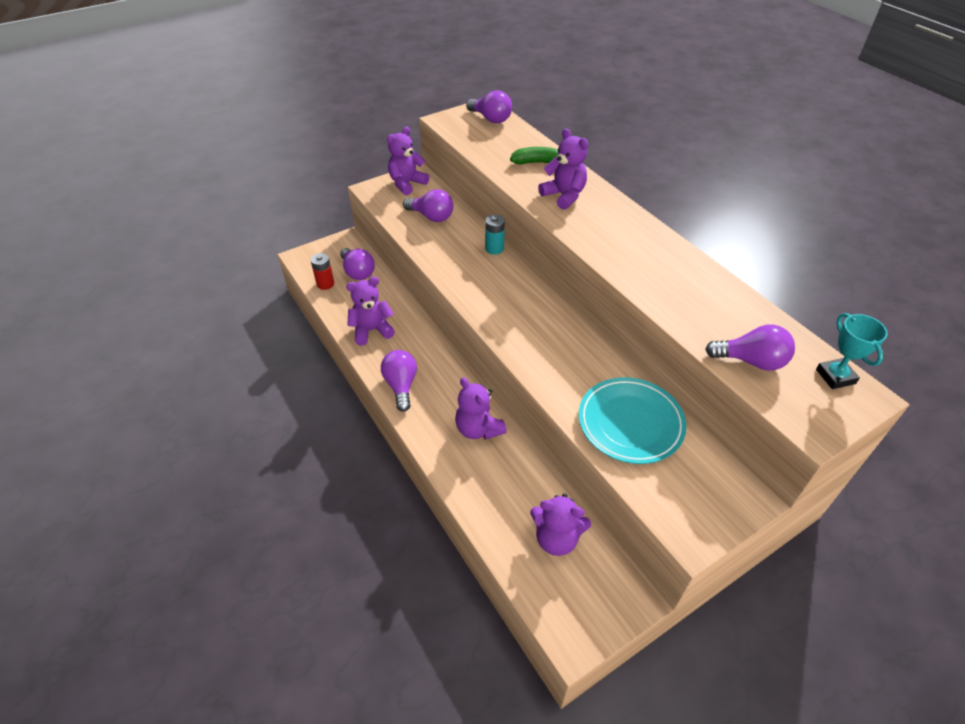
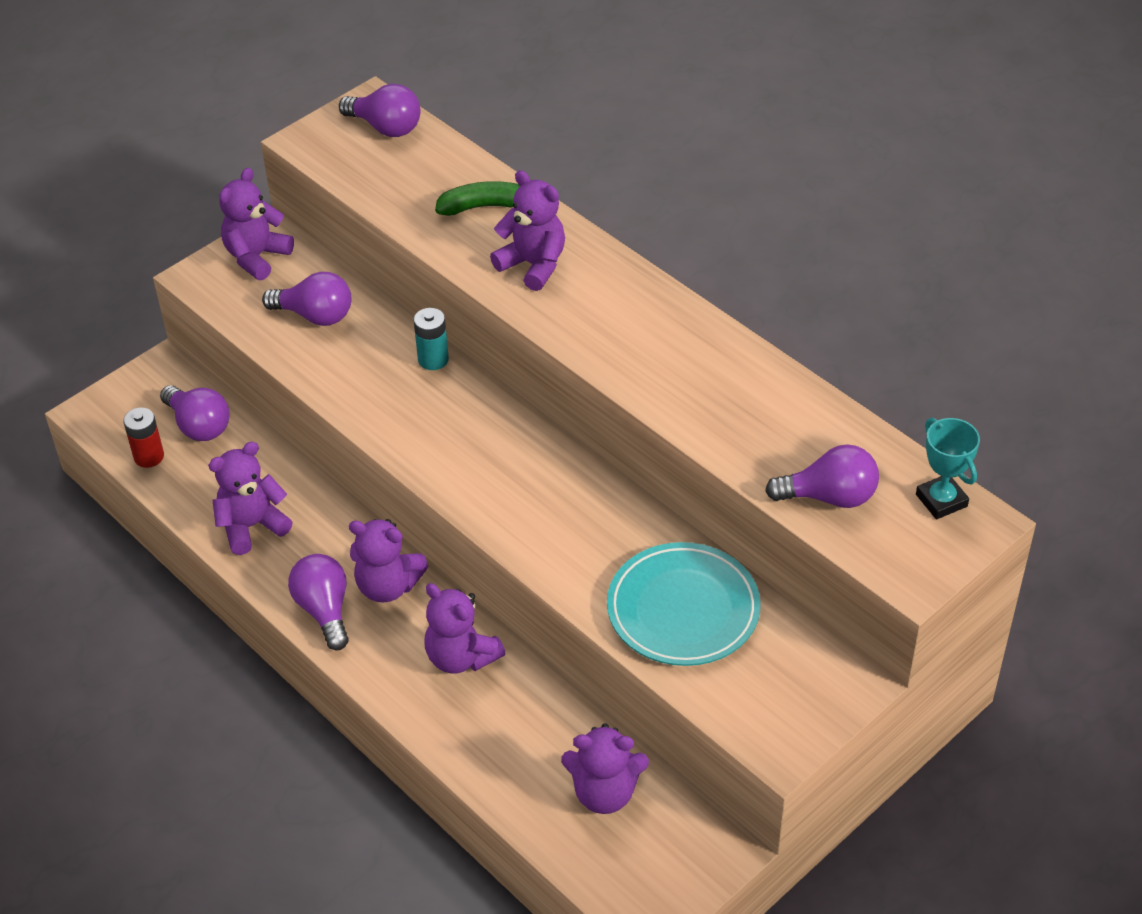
camera: 10 degrees left, 0 degrees up
none -> purple teddy bear [349,519,428,602]

